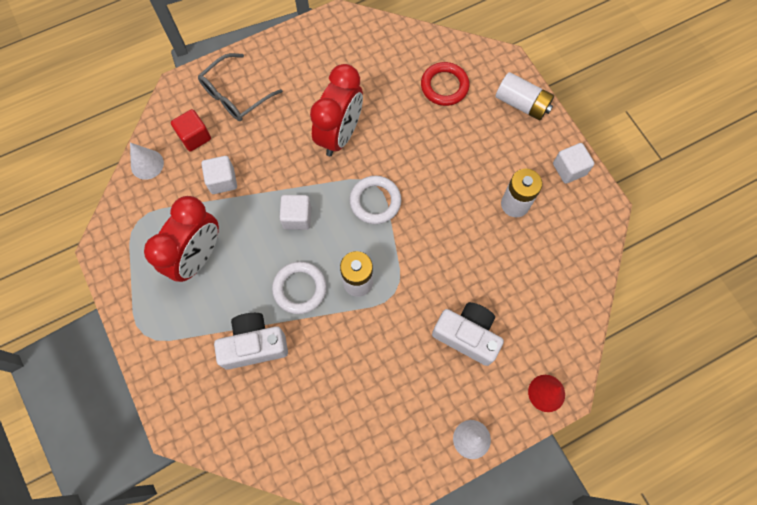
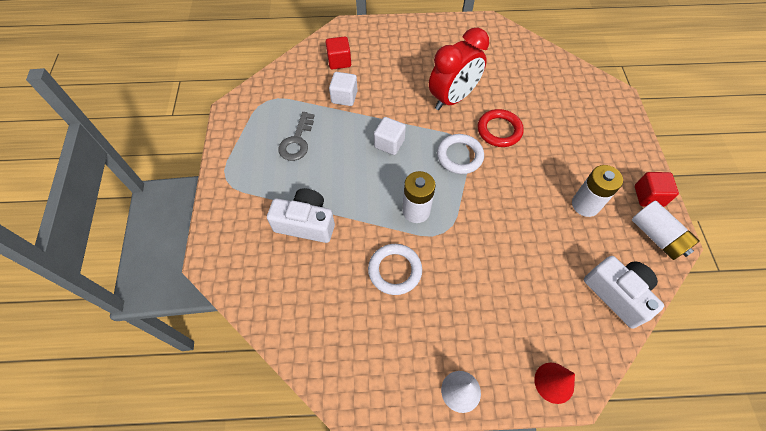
camera: 25 degrees right, 10 degrees down
white cone [130,143,164,180] -> none
red clock [144,196,219,282] -> grey key [278,112,314,161]
grey glasses [198,53,283,121] -> none
white ring [272,261,327,314] -> white ring moved to [368,244,422,295]
red ring [421,62,470,106] -> red ring moved to [478,109,524,147]
white camera [432,302,504,366] -> white camera moved to [584,256,664,329]
white battery [495,72,554,120] -> white battery moved to [632,201,699,260]
white cube [553,143,594,184] -> red cube [635,172,679,207]

